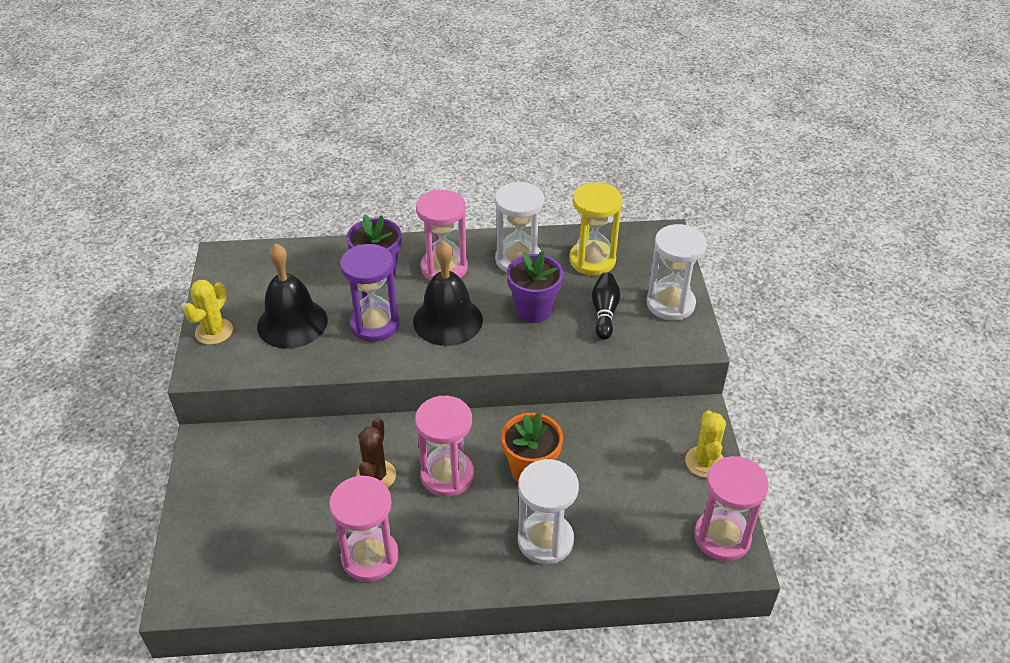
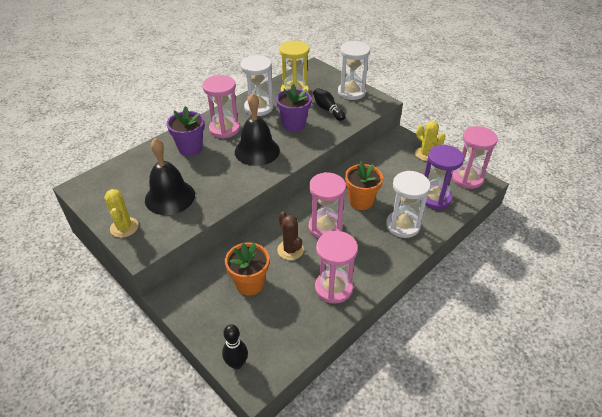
camera: 40 degrees left, 0 degrees up
purple hourglass [340,244,400,342] -> purple hourglass moved to [421,145,464,210]
none -> black bowling pin [222,324,248,369]
none -> orange flower pot [225,242,269,296]

